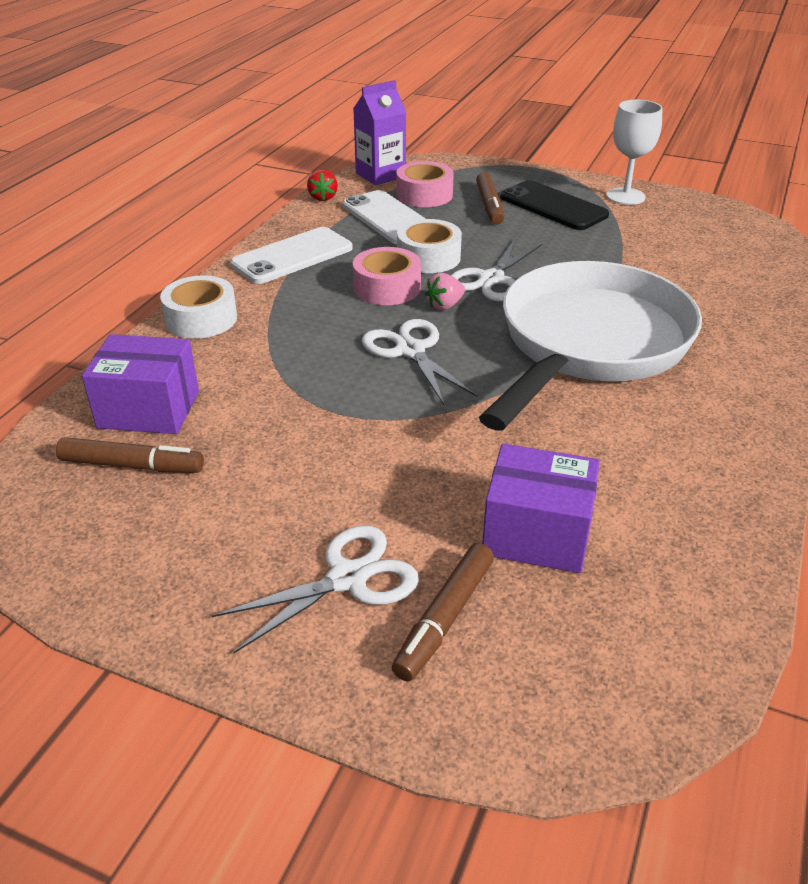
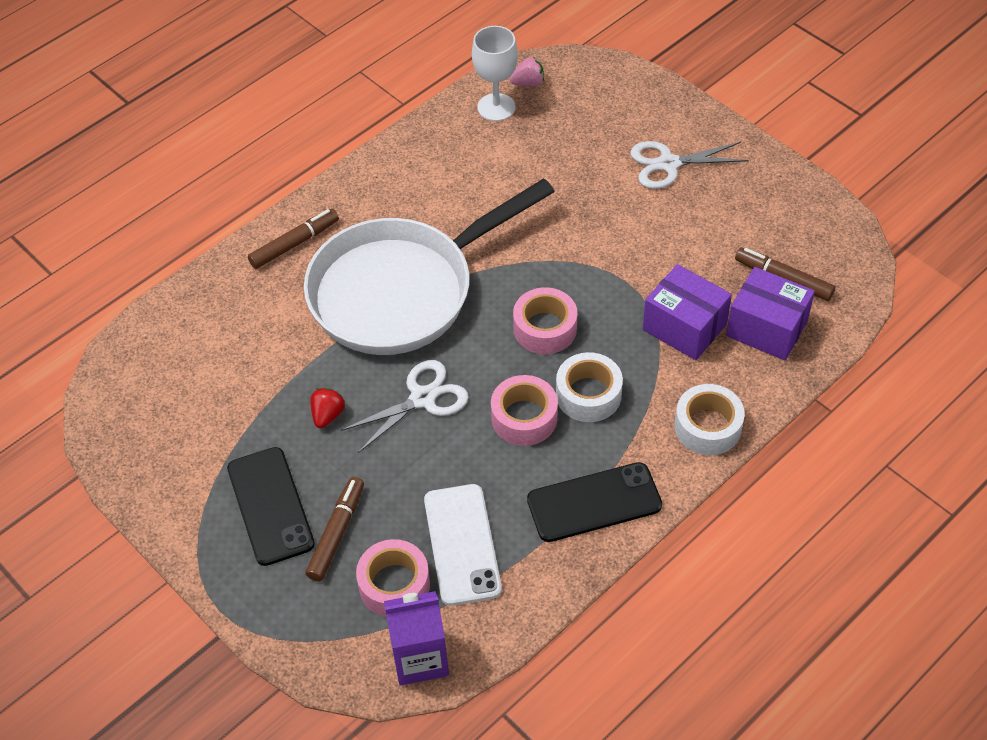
camera: 155 degrees left, 15 degrees up
white phone [230,227,353,284] -> black phone [527,462,662,542]
red strawberry [307,170,338,201] -> red strawberry moved to [310,388,345,428]
white scissors [362,319,477,405] -> pink tape [513,287,577,354]
brown marker [392,543,494,681] -> brown marker moved to [248,209,339,269]
white tape [397,219,462,273] -> white tape moved to [556,352,623,422]
pink strawberry [424,273,465,310] -> pink strawberry moved to [510,57,544,87]
purple box [482,444,600,573] -> purple box moved to [643,264,732,360]
white goblet [607,100,663,205] -> white goblet moved to [472,26,518,121]

